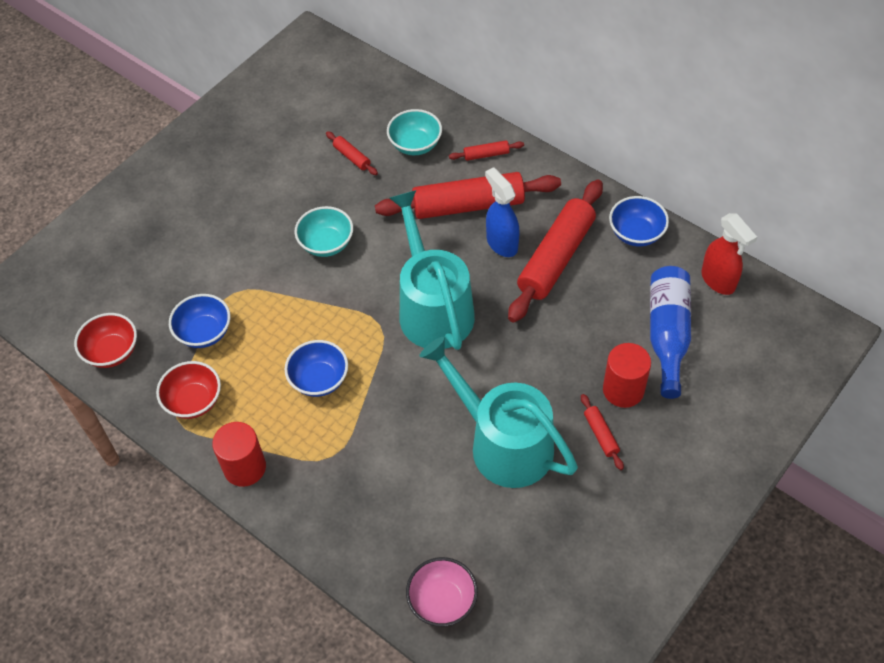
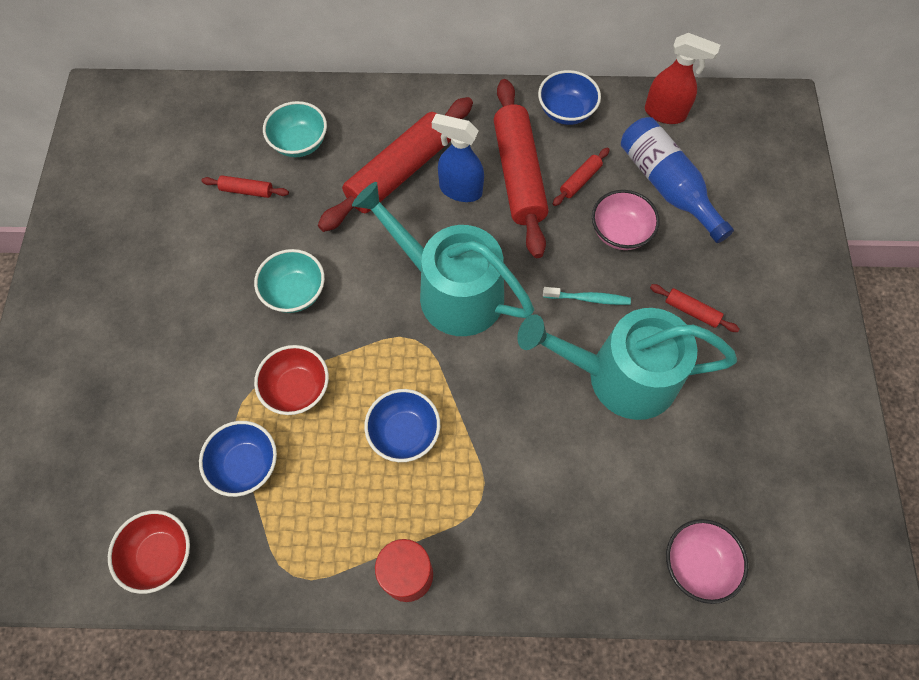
camera: 40 degrees left, 10 degrees up
red bowl [156,361,221,419] -> red bowl moved to [254,345,329,415]
red rolling pin [449,140,524,161] -> red rolling pin moved to [553,147,610,206]
red cylinder [603,343,651,408] -> none
none -> turquoise toothbrush [543,287,631,305]
none -> pink bowl [592,190,660,250]

